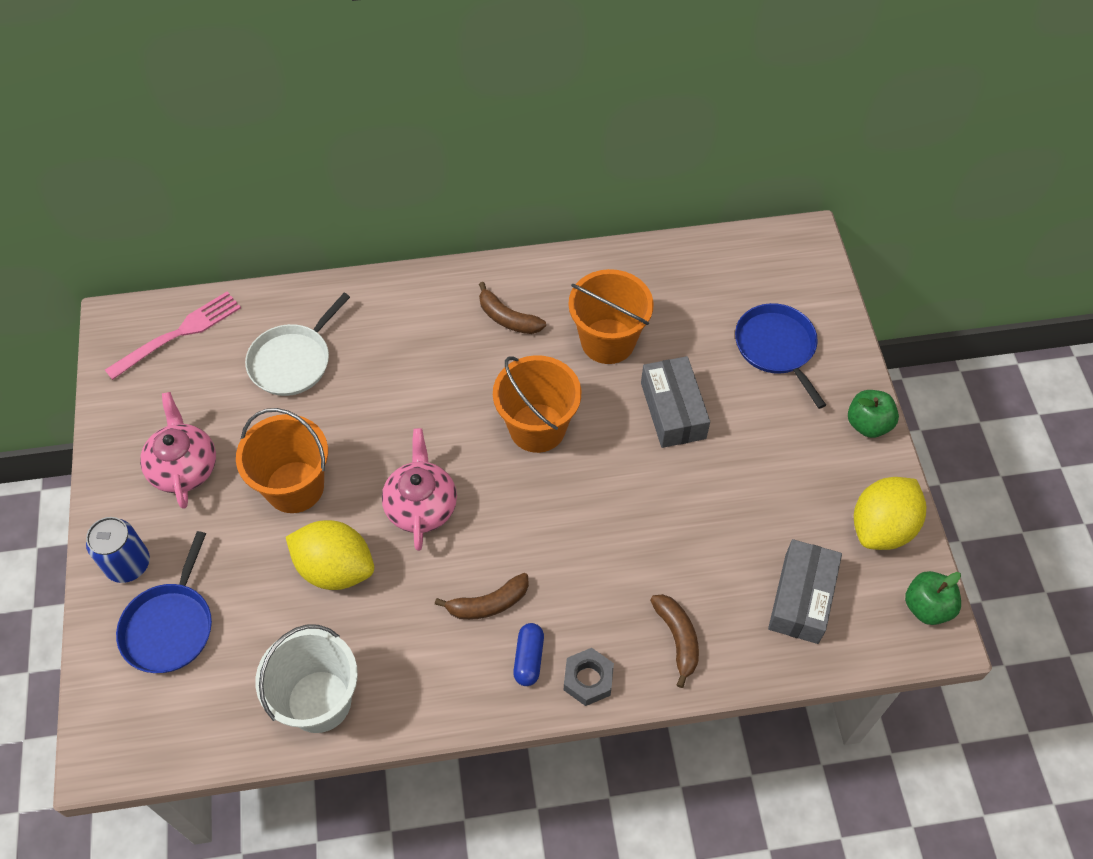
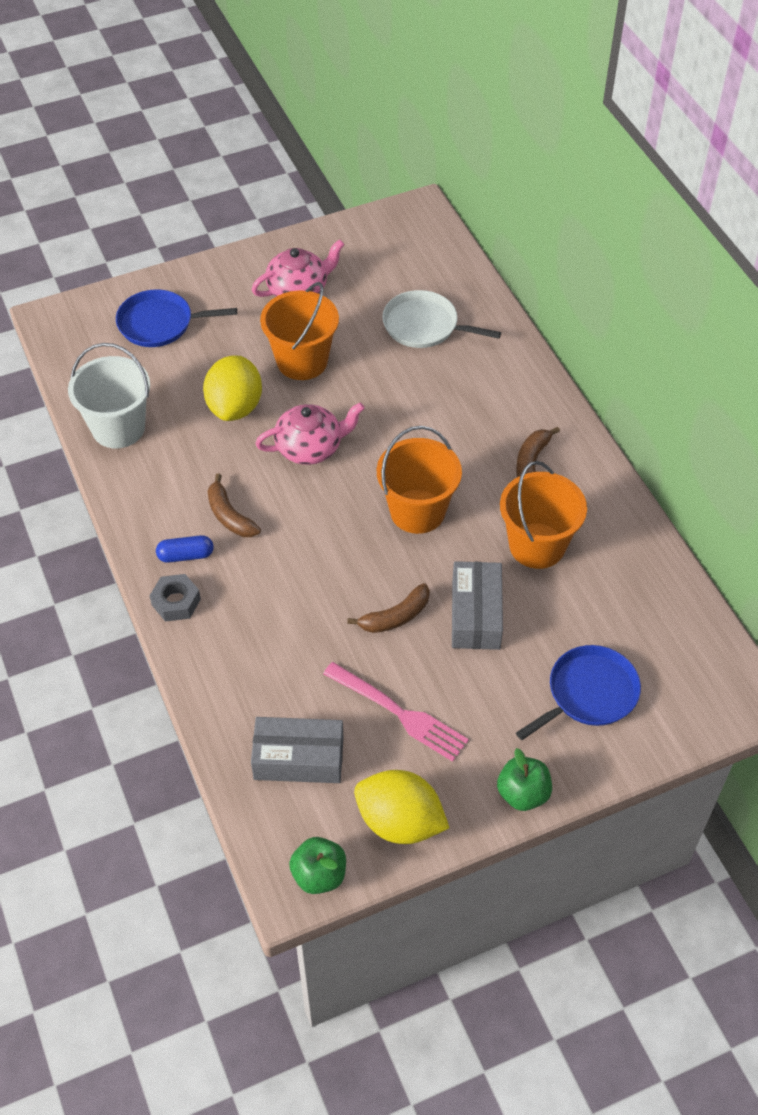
camera: 75 degrees right, 5 degrees down
blue can [86,517,150,583] -> none
pink fork [105,291,241,380] -> pink fork moved to [323,662,469,762]
grey box [641,356,710,448] -> grey box turned 60 degrees counterclockwise [452,561,503,650]
brown banana [650,594,699,688] -> brown banana moved to [347,583,430,633]

